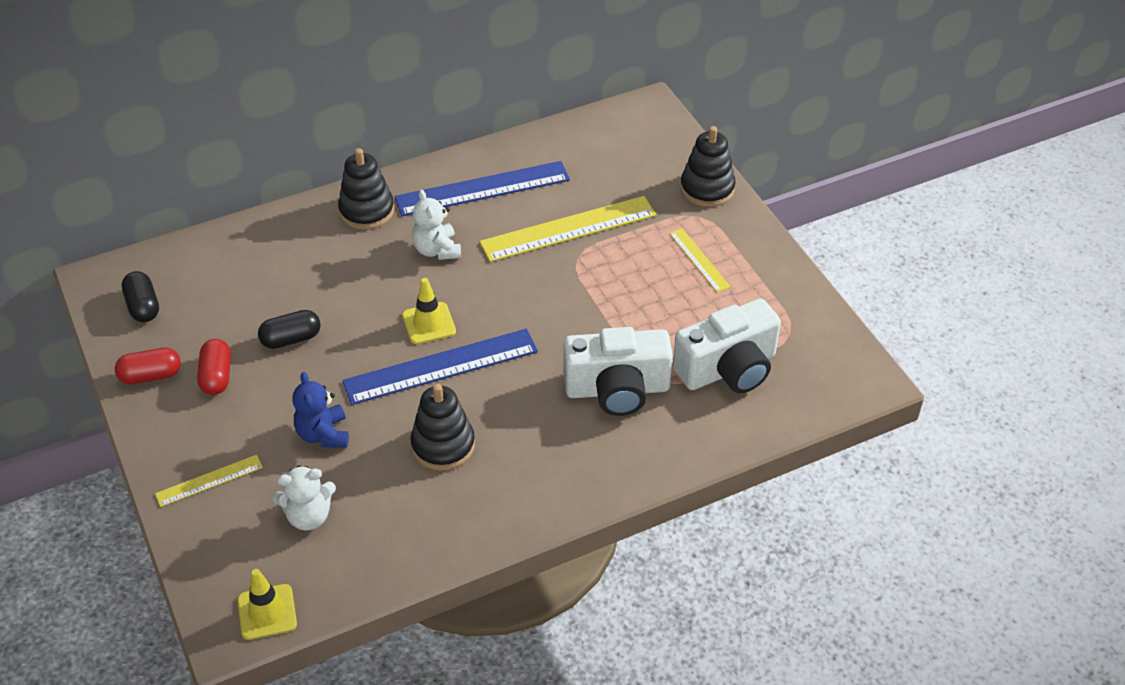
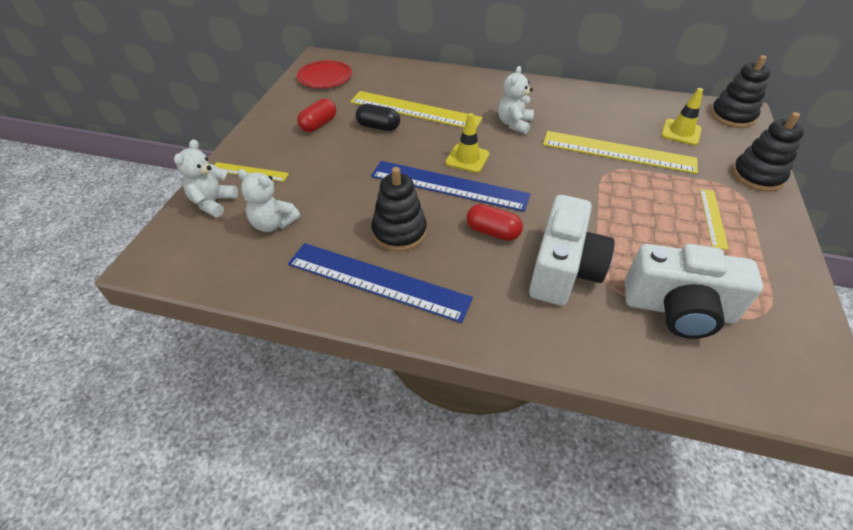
camera: 40 degrees right, 0 degrees up
red capsule [115,347,181,385] -> red capsule moved to [466,204,523,241]
black capsule [122,271,159,322] -> red plate [297,60,352,88]
yellow traffic cone [238,569,297,640] -> yellow traffic cone moved to [661,88,703,145]
blue teddy bear [292,372,349,448] -> none
black stacking toy [338,148,394,230] -> black stacking toy moved to [710,55,770,128]
blue ruler [395,161,570,216] -> blue ruler moved to [288,243,473,323]
white camera [563,327,673,416] -> white camera turned 105 degrees counterclockwise [529,195,615,306]
none -> white teddy bear [174,139,238,217]
none -> yellow ruler [350,91,483,129]

